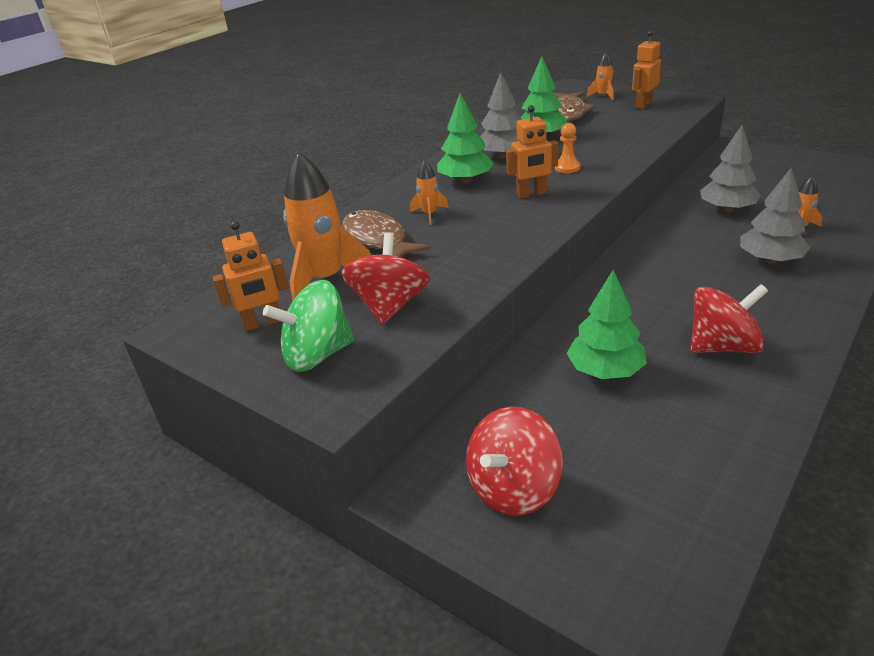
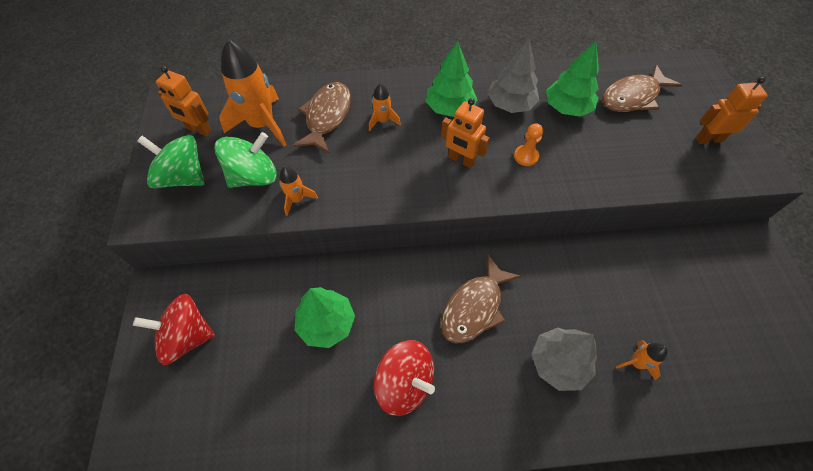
camera: 45 degrees right, 25 degrees up
red spinning top [342,232,430,325] -> green spinning top [215,132,277,188]
orange rocket [587,52,614,100] -> orange rocket moved to [279,166,318,216]
grey tree [700,125,761,212] -> none
none -> brown fish [441,255,521,344]

